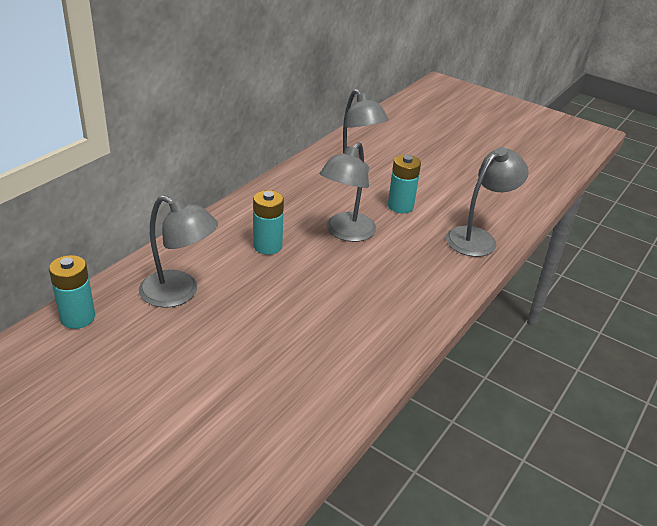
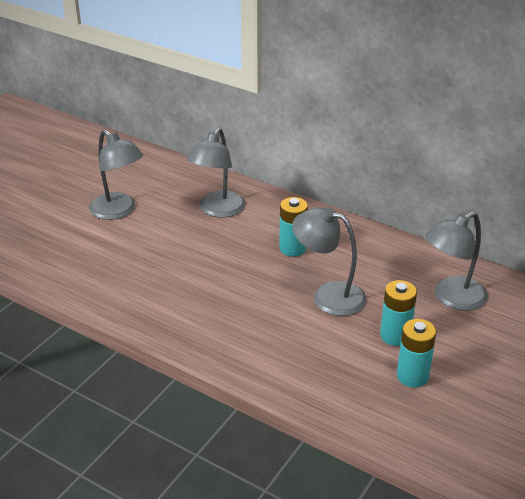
camera: 90 degrees right, 0 degrees up
turquoise battery [49,255,95,329] -> turquoise battery moved to [397,319,436,388]
grey lamp [446,147,529,257] -> grey lamp moved to [89,130,143,220]

